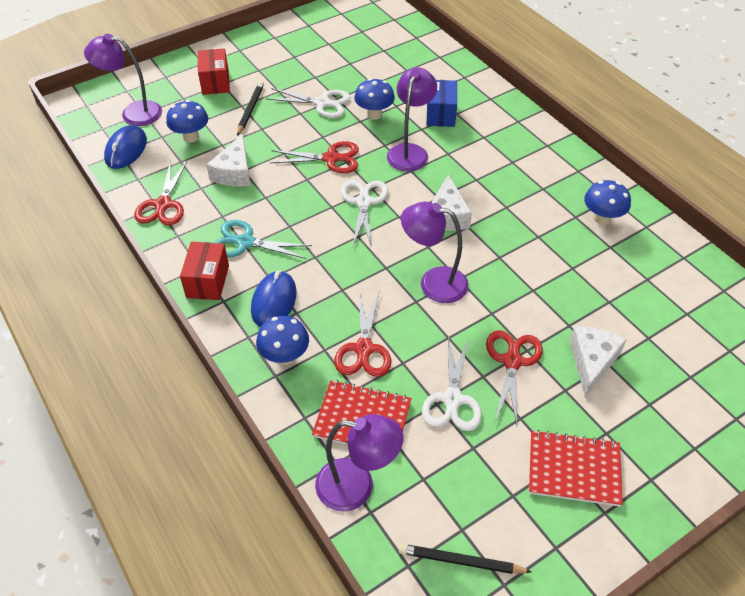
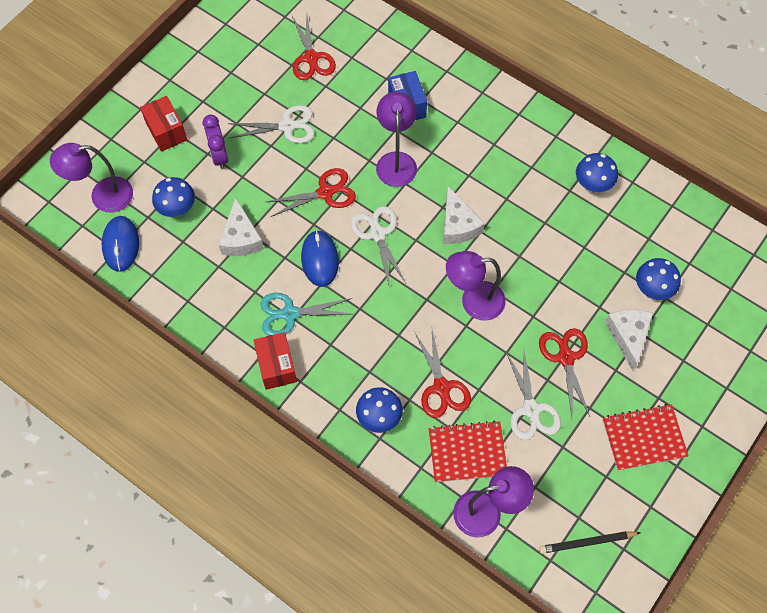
camera: 20 degrees left, 15 degrees up
red scissors [134,160,187,225] -> red scissors moved to [292,15,336,80]
black pencil [237,81,264,136] -> purple clock [202,115,228,169]
blue mouse [251,271,297,327] -> blue mouse moved to [301,230,339,287]
blue mushroom [354,78,395,120] -> blue mushroom moved to [636,258,681,300]

